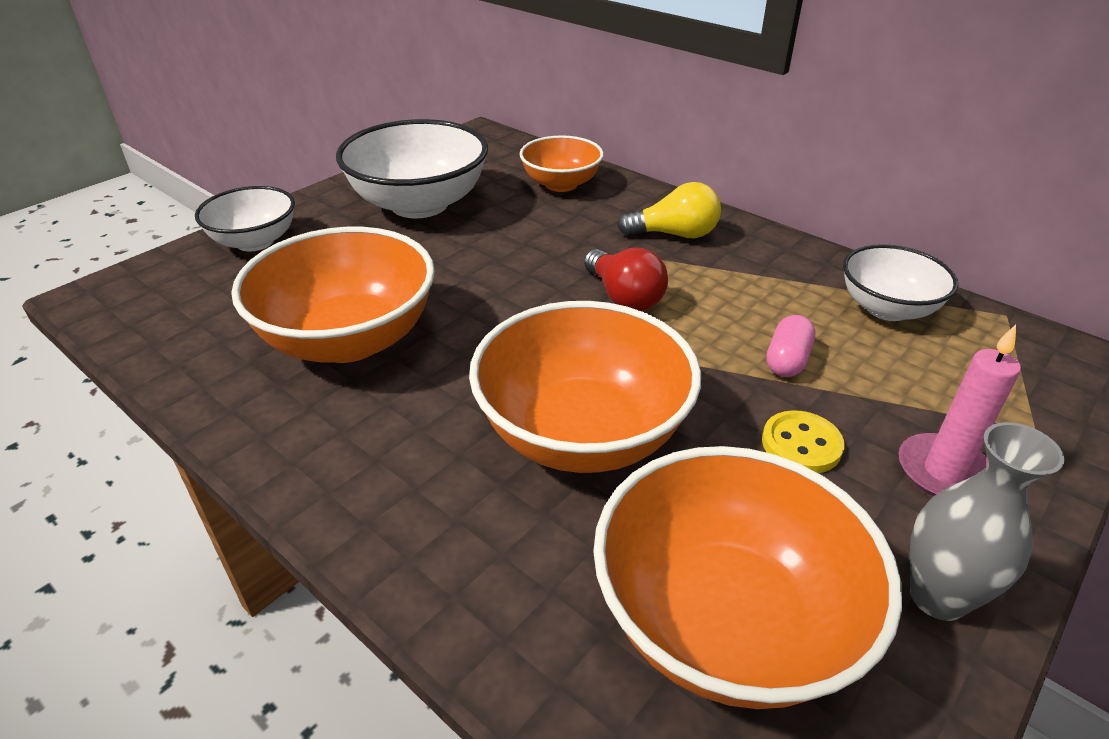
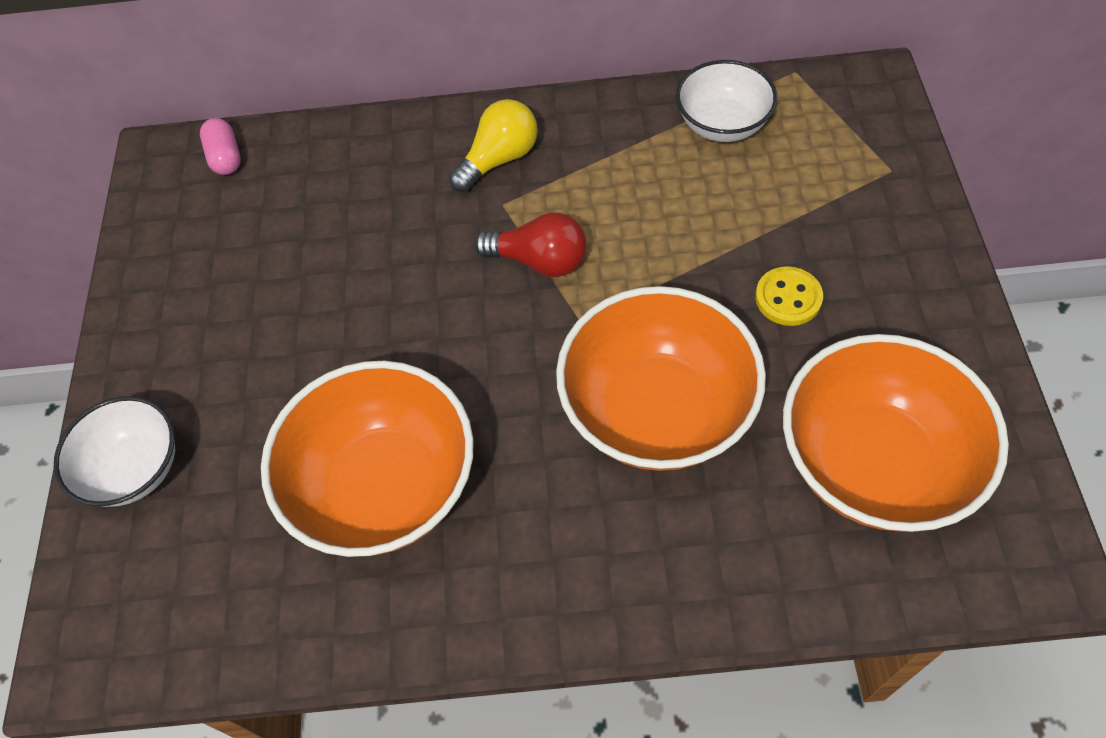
camera: 40 degrees left, 20 degrees up
white bowl [336,119,488,218] -> none
orange bowl [520,135,604,192] -> none
pink capsule [766,315,815,377] -> pink capsule moved to [200,118,241,175]
pink candle [899,325,1021,496] -> none
grey vase [910,422,1064,621] -> none

